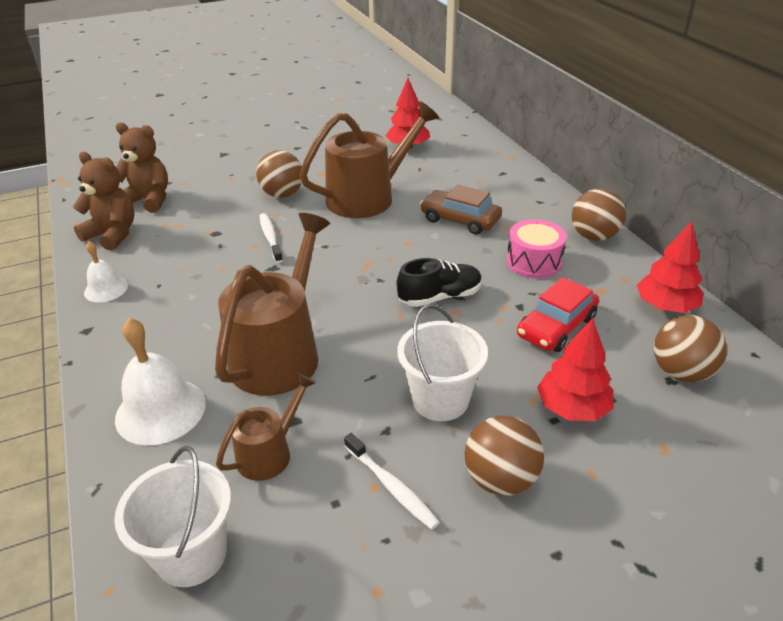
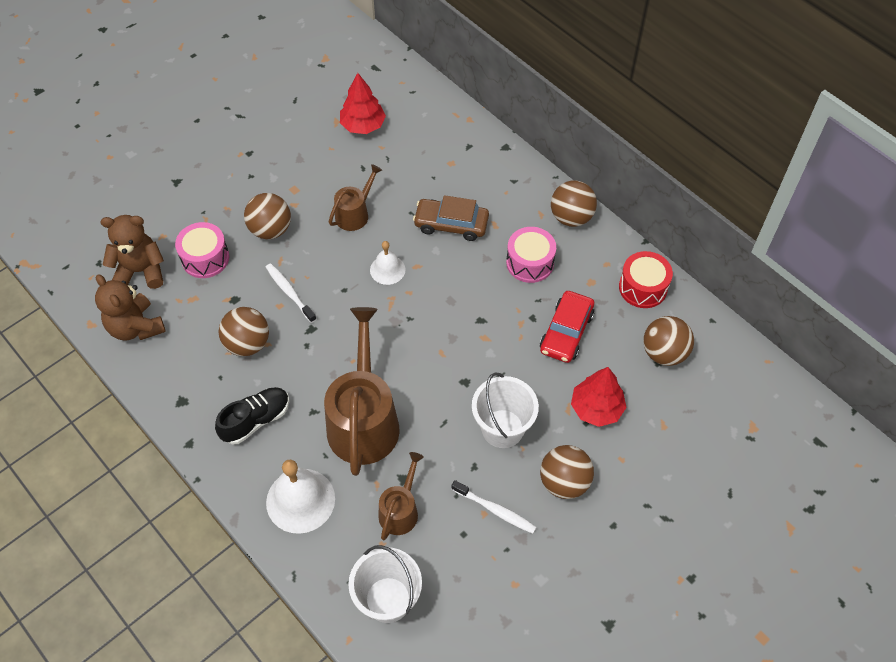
camera: 20 degrees left, 20 degrees up
brown teddy bear [73,152,134,251] -> brown teddy bear turned 135 degrees counterclockwise [95,274,166,341]
white bell [84,241,128,302] -> white bell moved to [370,241,406,285]
brown watering can [299,101,439,218] -> brown watering can [329,164,382,231], size x0.52
black shoe [397,258,482,307] -> black shoe moved to [215,387,289,444]
red tree [637,221,704,313] -> red drum [619,251,673,308]
none -> pink drum [175,222,229,278]
none -> brown ball [219,307,269,356]

